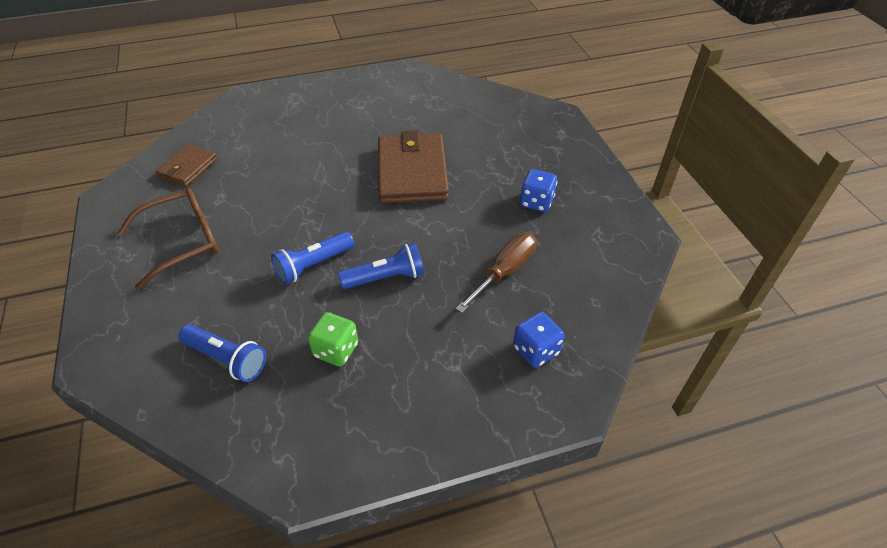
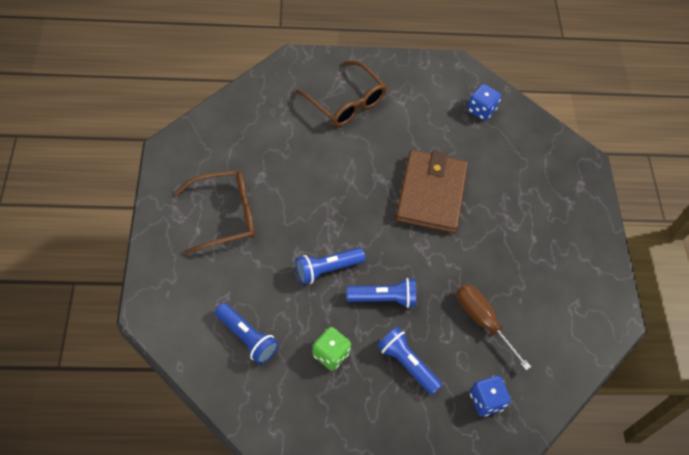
camera: 10 degrees right, 10 degrees up
brown wallet [156,144,217,187] -> none
brown screwdriver [455,233,537,313] -> brown screwdriver turned 90 degrees counterclockwise [457,284,531,370]
blue dice [520,169,558,212] -> blue dice moved to [467,84,501,121]
none -> brown glasses [296,61,387,127]
none -> blue flashlight [377,327,442,395]

